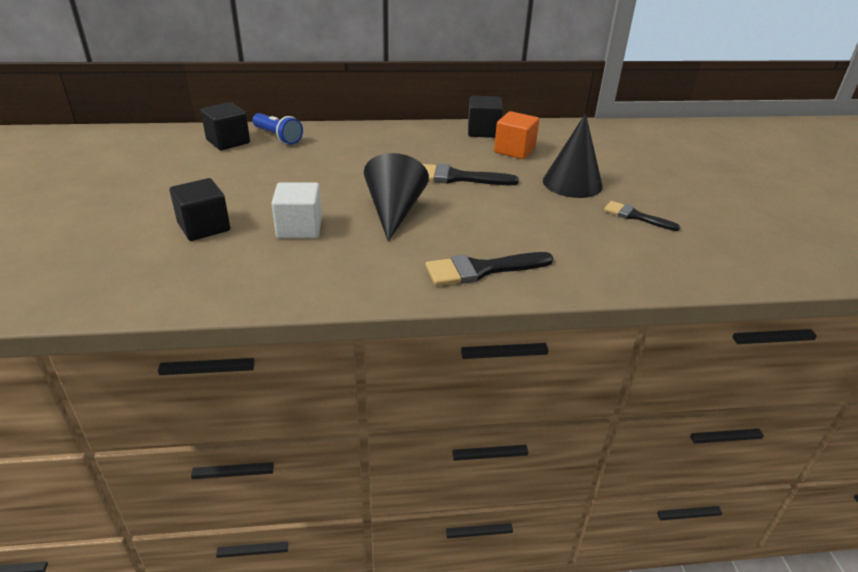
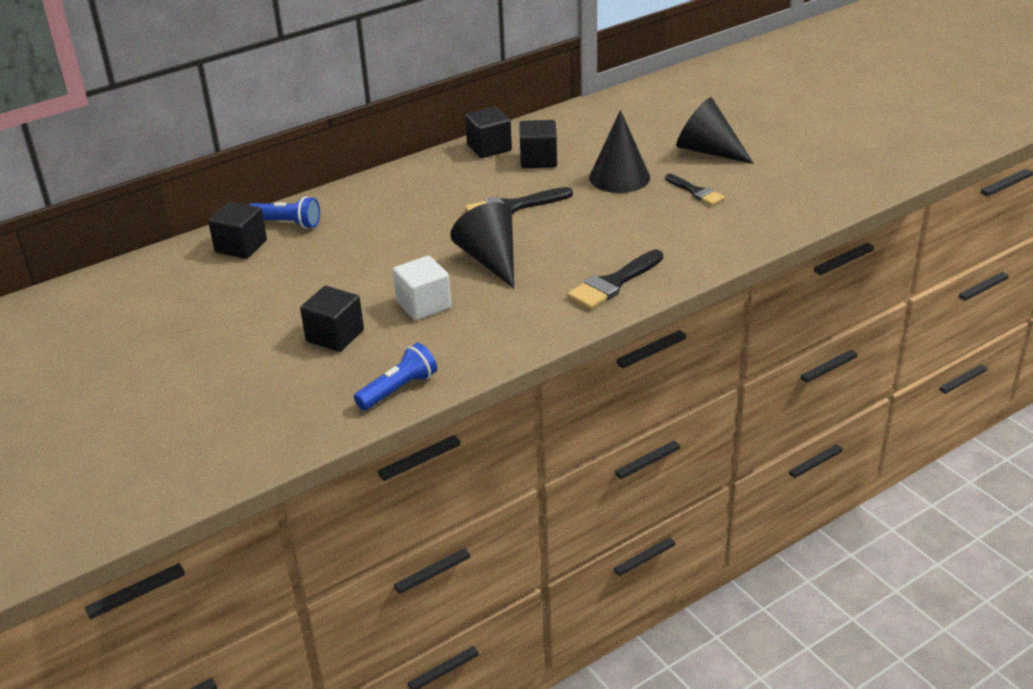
camera: 25 degrees left, 0 degrees up
orange cube [494,111,539,159] -> black cube [520,120,557,168]
black brush [604,201,680,231] -> black brush turned 135 degrees counterclockwise [665,174,725,205]
none -> blue flashlight [354,343,437,410]
none -> black cone [676,97,754,164]

